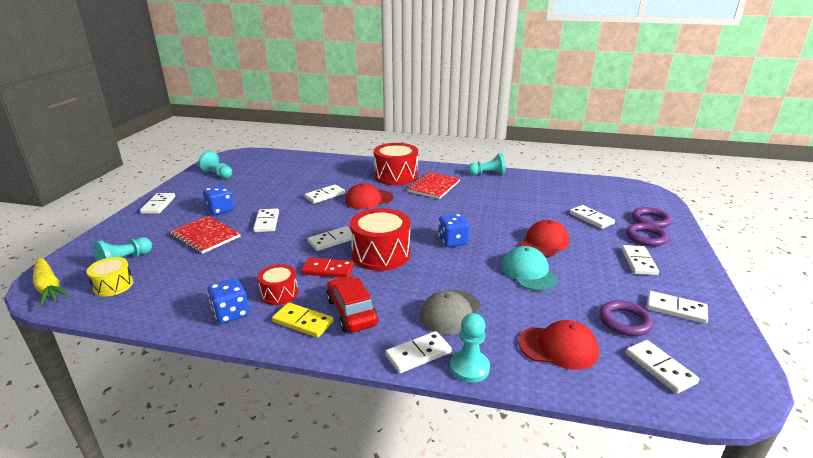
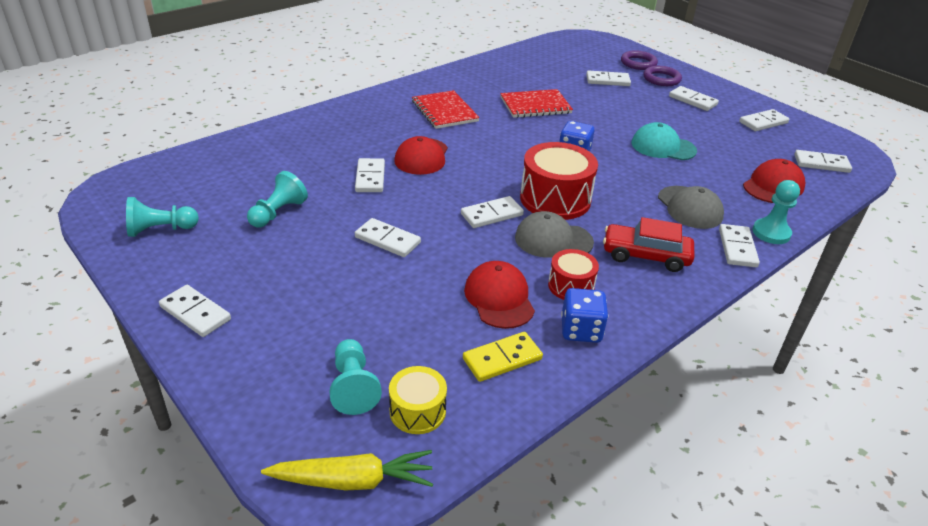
camera: 55 degrees left, 10 degrees up
red notebook [170,216,241,254] -> red notebook moved to [500,89,573,118]
blue dice [203,185,234,215] -> none
yellow domino [272,303,333,338] -> yellow domino moved to [463,332,543,382]
red domino [301,258,354,278] -> grey cap [515,211,594,258]
white domino [308,226,352,251] -> white domino turned 60 degrees clockwise [461,196,524,228]
red drum [374,143,418,185] -> none
turquoise pawn [468,153,506,175] -> turquoise pawn moved to [247,171,308,227]
red cap [520,220,569,257] -> red cap moved to [464,261,535,329]
purple ring [599,300,653,336] -> none

